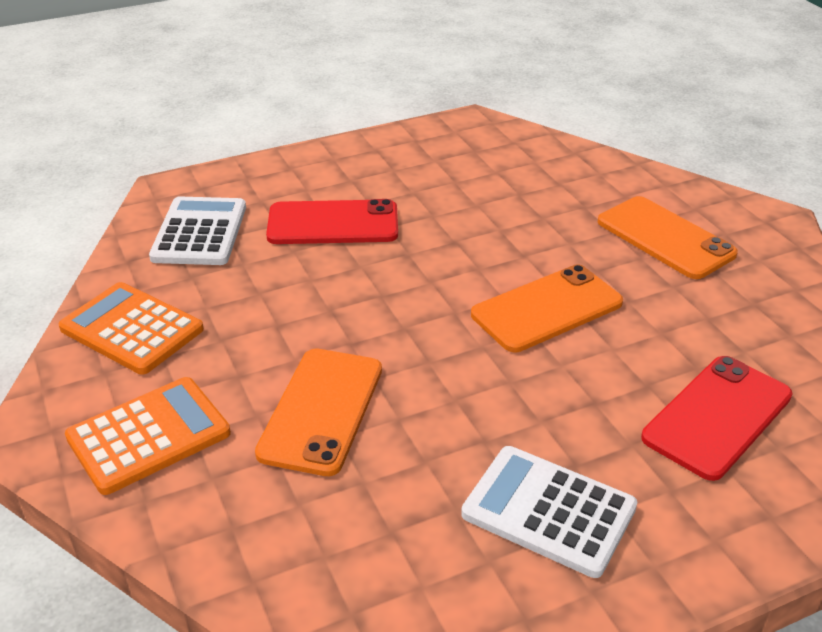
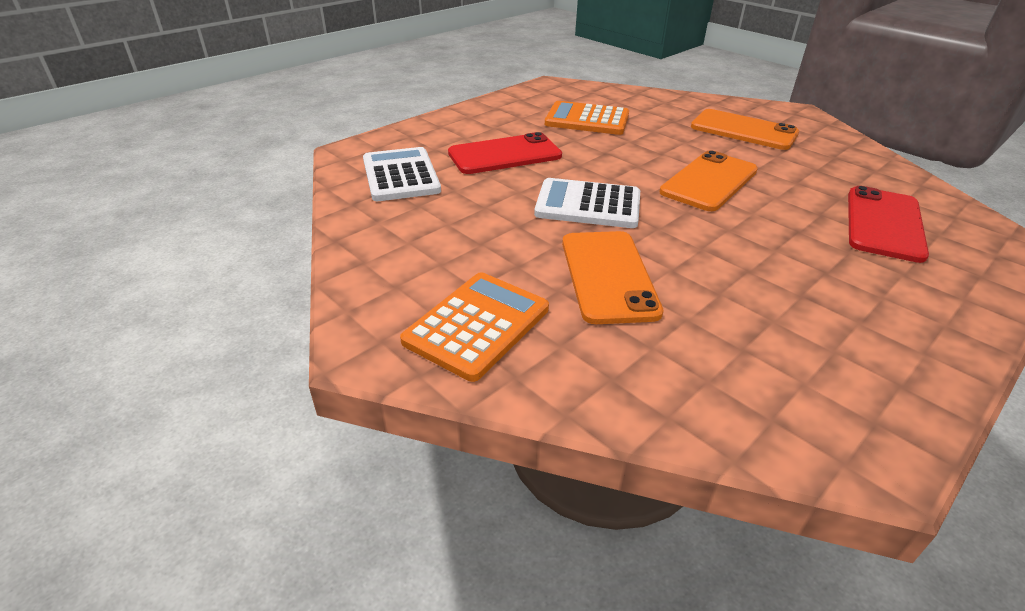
camera: 20 degrees left, 0 degrees up
orange calculator [58,282,204,375] -> orange calculator moved to [545,101,629,135]
white calculator [461,446,637,578] -> white calculator moved to [534,178,640,228]

